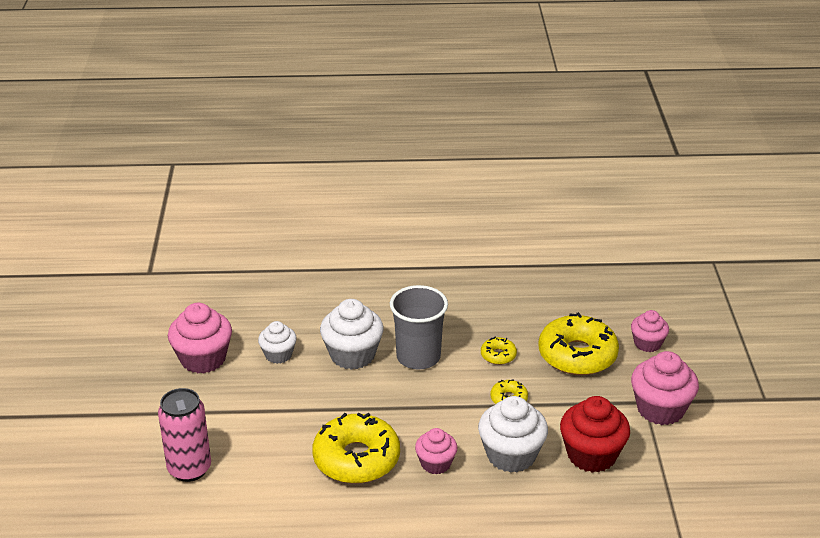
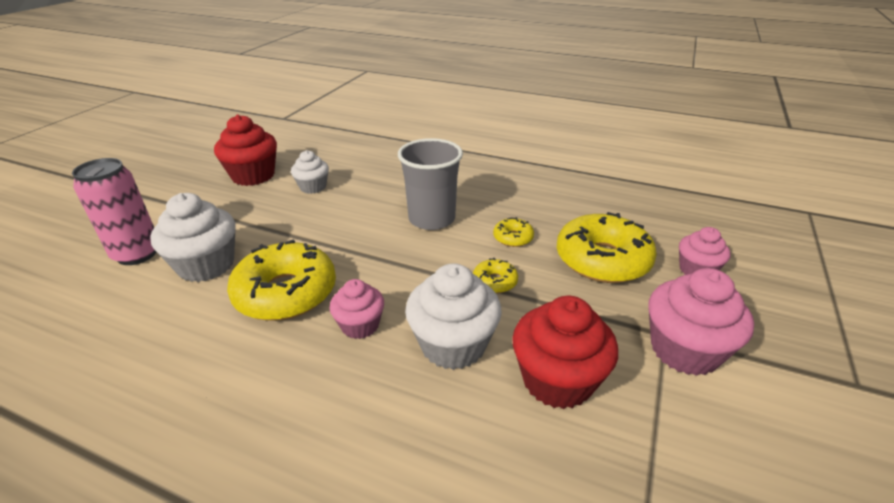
camera: 25 degrees right, 0 degrees up
pink cupcake [168,303,232,374] -> red cupcake [214,115,277,186]
white cupcake [320,299,384,370] -> white cupcake moved to [150,193,236,282]

